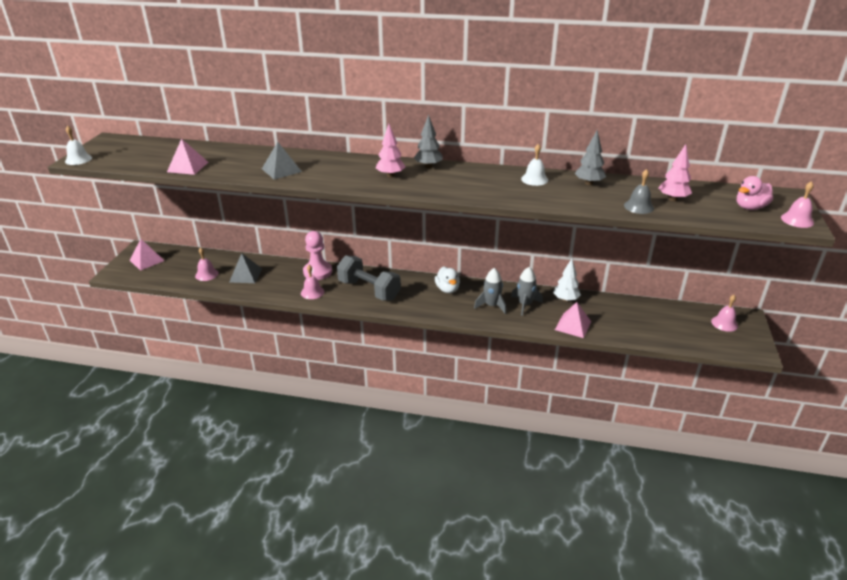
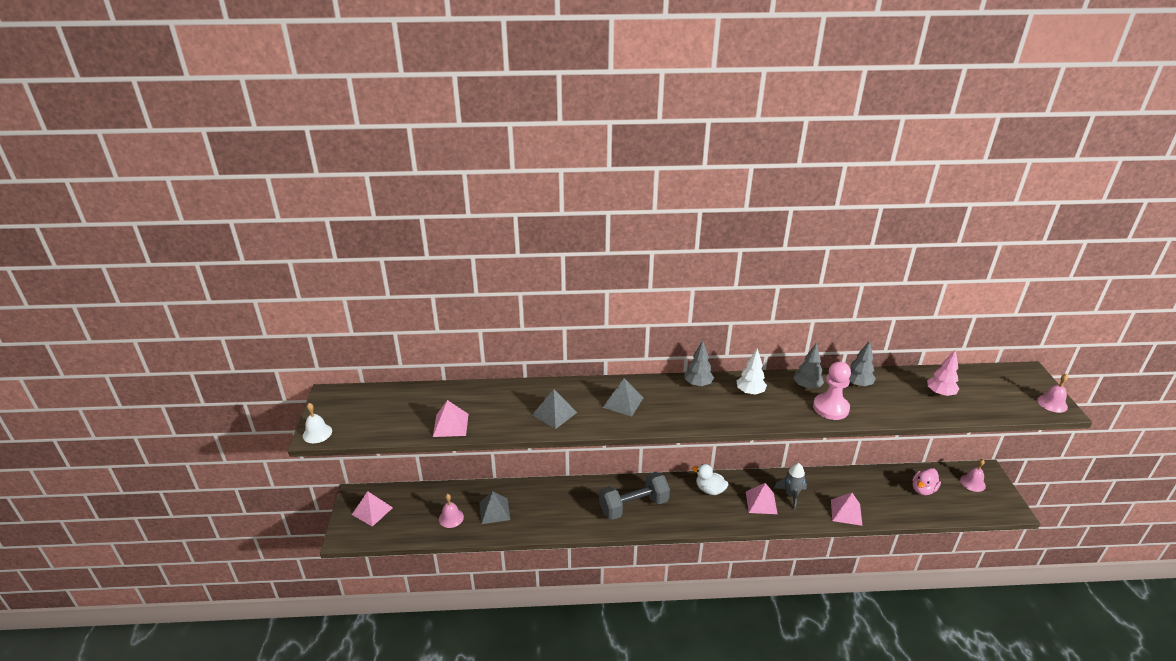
camera: 15 degrees left, 0 degrees up
pink bell [301,265,324,299] -> none
pink pawn [303,231,332,280] -> pink pawn moved to [813,361,851,420]
grey dumbbell [337,255,401,301] -> grey dumbbell turned 45 degrees counterclockwise [599,472,670,520]
pink tree [376,124,406,178] -> none
white duck [435,266,460,293] -> white duck turned 150 degrees clockwise [692,464,728,495]
grey rocket [474,268,506,314] -> pink pyramid [746,483,778,514]
white bell [521,144,548,186] -> grey tree [793,343,824,389]
white tree [553,259,581,302] -> white tree moved to [737,348,767,395]
grey bell [624,169,654,214] -> none
pink duck [737,176,773,210] -> pink duck moved to [913,468,941,495]
none -> grey pyramid [603,378,644,416]

